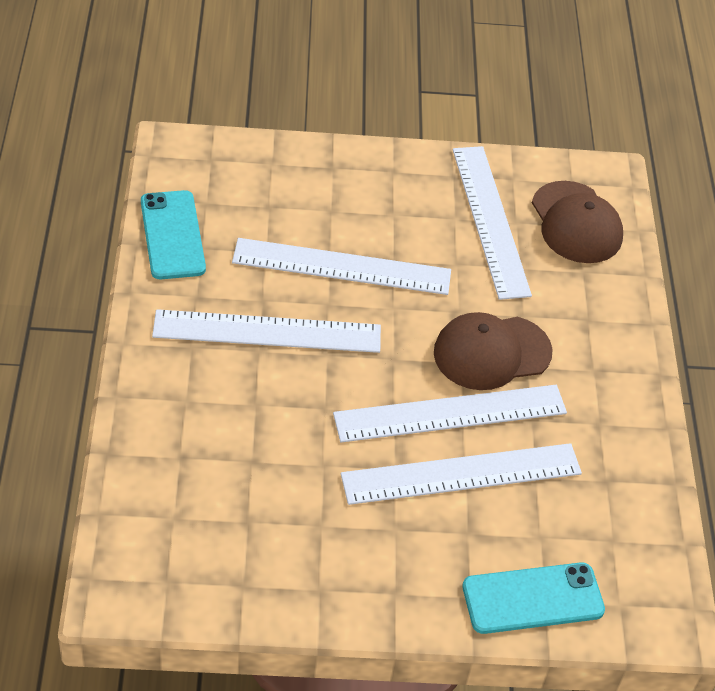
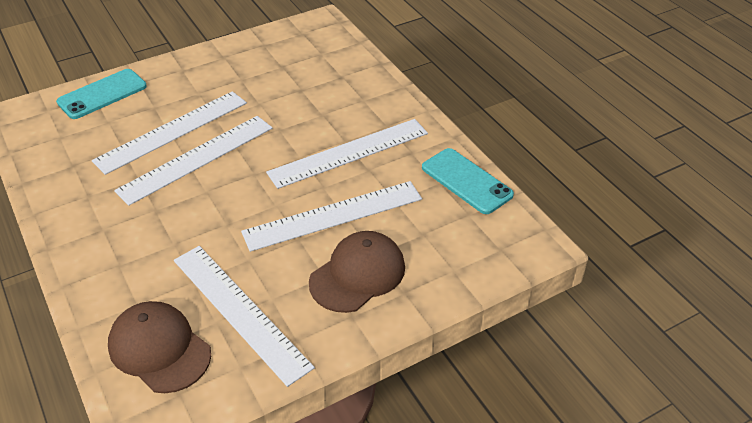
camera: 155 degrees right, 5 degrees down
brown cap [434,312,553,390] -> brown cap moved to [309,231,405,313]

